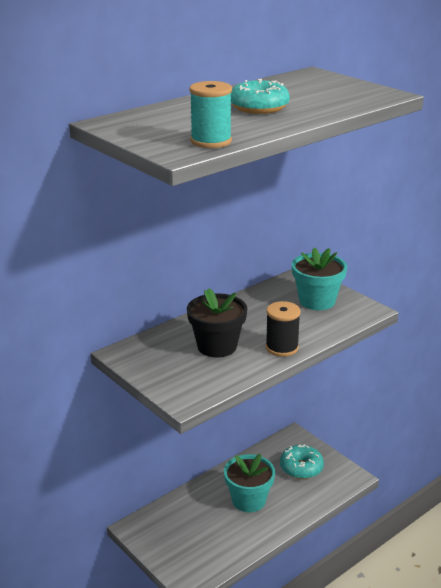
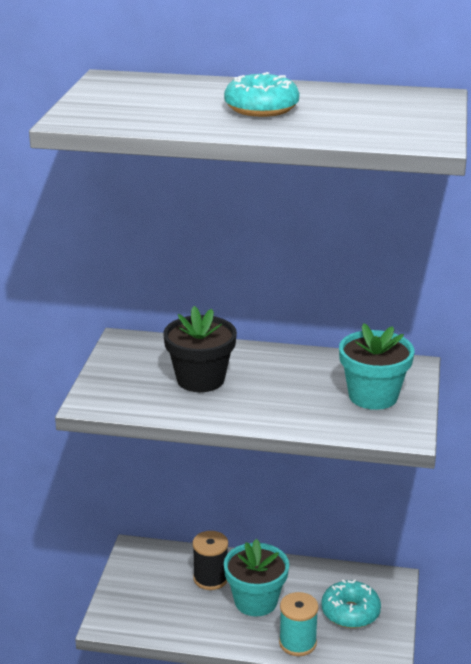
camera: 50 degrees right, 0 degrees up
turquoise spool [189,81,232,148] -> turquoise spool moved to [279,592,318,656]
black spool [266,301,301,357] -> black spool moved to [193,531,228,590]

